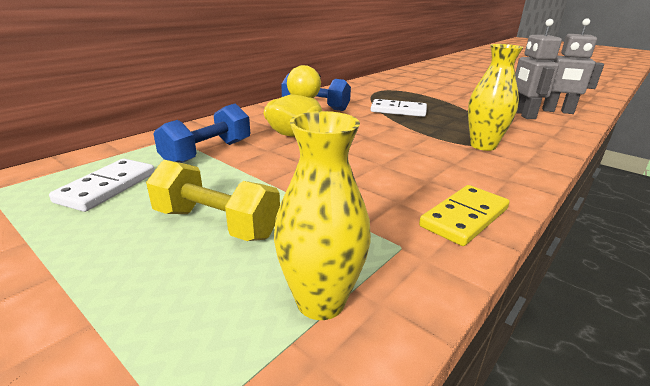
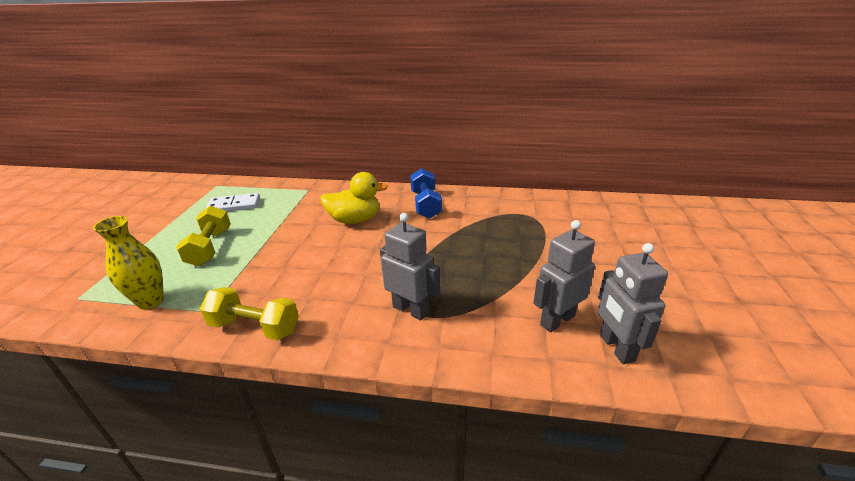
camera: 60 degrees right, 5 degrees up
blue dumbbell [153,104,250,163] -> none
white domino [371,99,427,117] -> none
yellow domino [419,185,509,246] -> yellow dumbbell [200,287,299,340]
yellow vase [468,44,523,151] -> grey robot [380,213,440,320]

